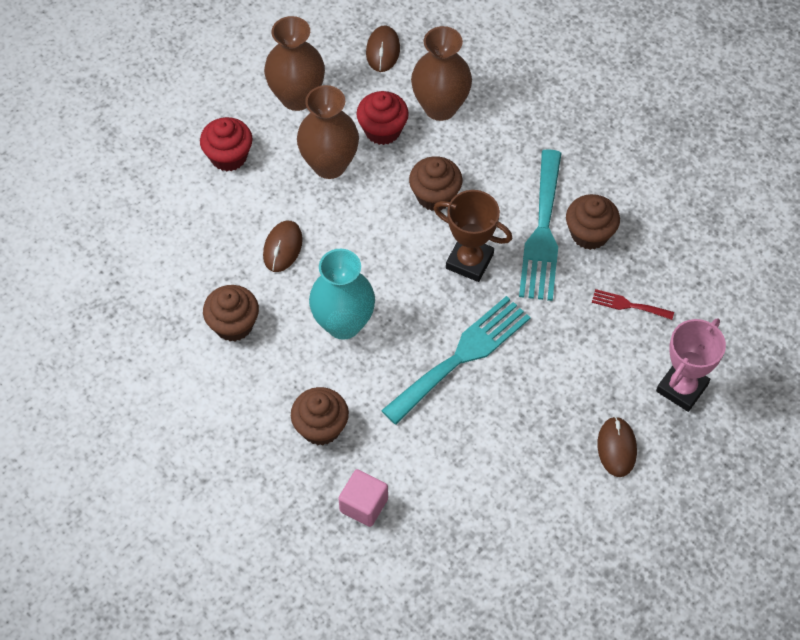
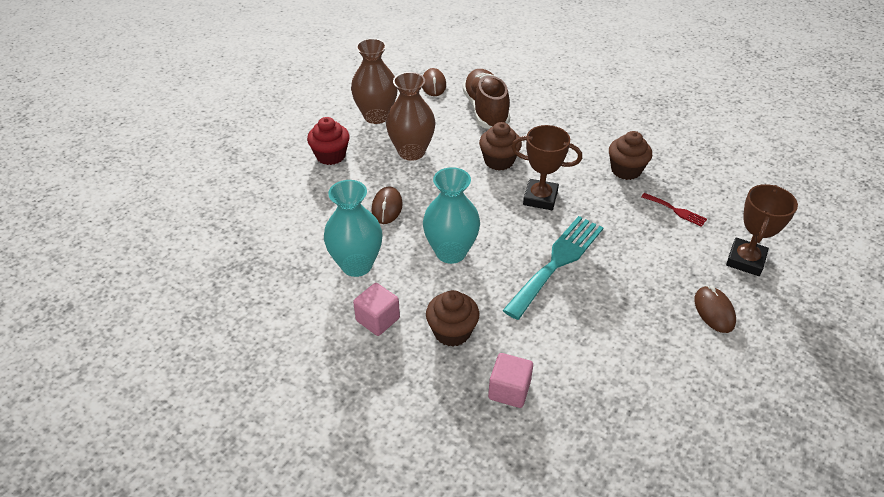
camera: 10 degrees left, 15 degrees down
brown cupcake [203,285,259,341] -> turquoise vase [324,180,382,277]
red cupcake [356,91,409,145] -> none
brown vase [411,26,472,121] -> brown shoe [462,69,510,129]
turquoise fork [519,149,562,301] -> none
red fork [592,289,674,320] -> red fork turned 150 degrees counterclockwise [641,193,707,227]
pink trophy [656,318,726,412] -> brown trophy [726,184,798,276]
none -> pink cube [353,283,400,336]

